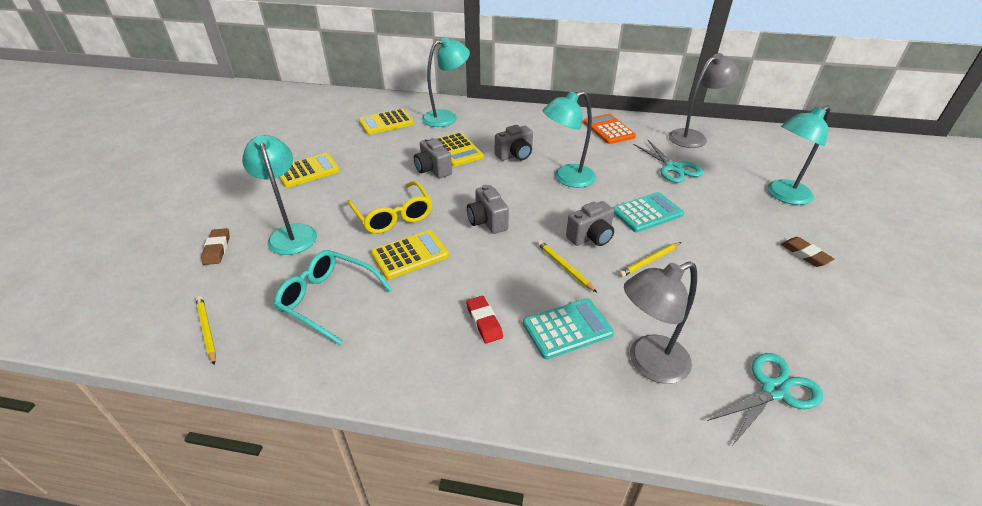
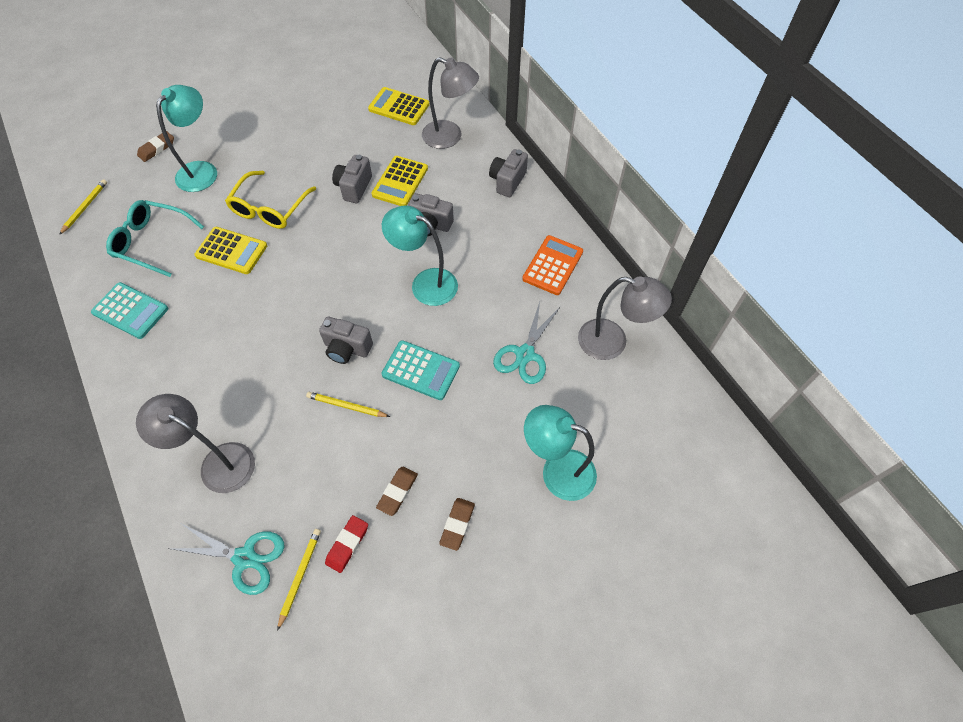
camera: 50 degrees right, 20 degrees up
turquoise glasses [274,250,392,345] -> turquoise glasses turned 60 degrees counterclockwise [106,200,204,277]
yellow calculator [279,153,340,188] -> none
turquoise lamp [422,37,470,127] -> grey lamp [422,57,479,149]
red eraser [466,296,503,343] -> red eraser moved to [325,515,368,573]
grey camera [467,185,509,234] -> grey camera moved to [489,149,528,197]
turquoise calculator [523,298,614,359] -> turquoise calculator moved to [91,282,168,339]
yellow pencil [537,240,597,292] -> yellow pencil moved to [277,529,321,631]
none -> brown eraser [376,467,418,516]

